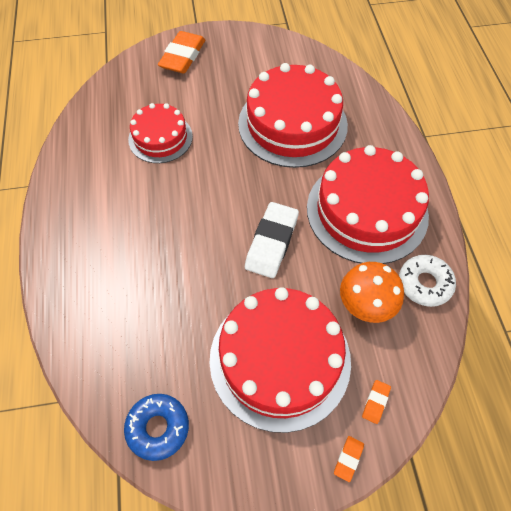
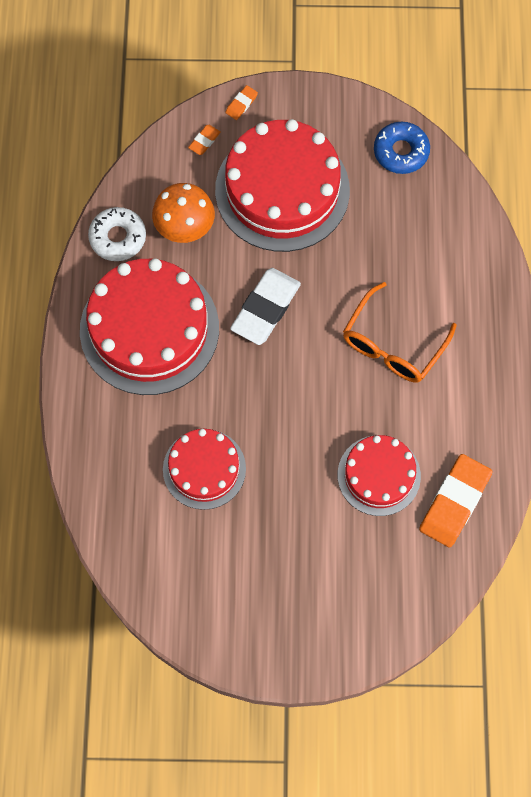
camera: 170 degrees left, 10 degrees up
orange eraser [158,31,205,74] -> orange eraser moved to [419,454,493,548]
red cake [238,63,348,168] -> red cake [163,429,246,510], size x0.58
none -> orange glasses [343,282,457,383]

